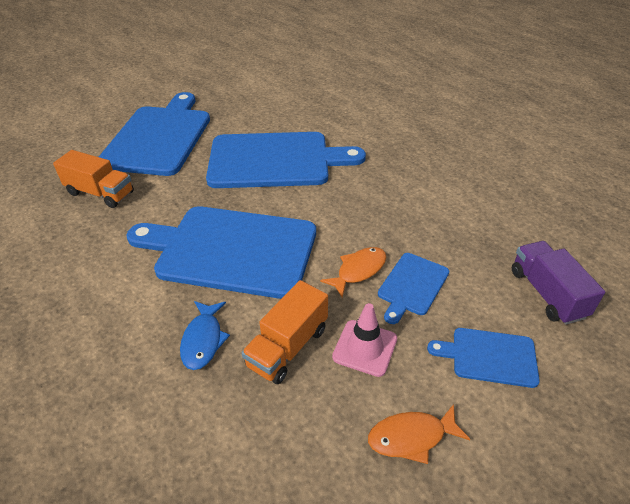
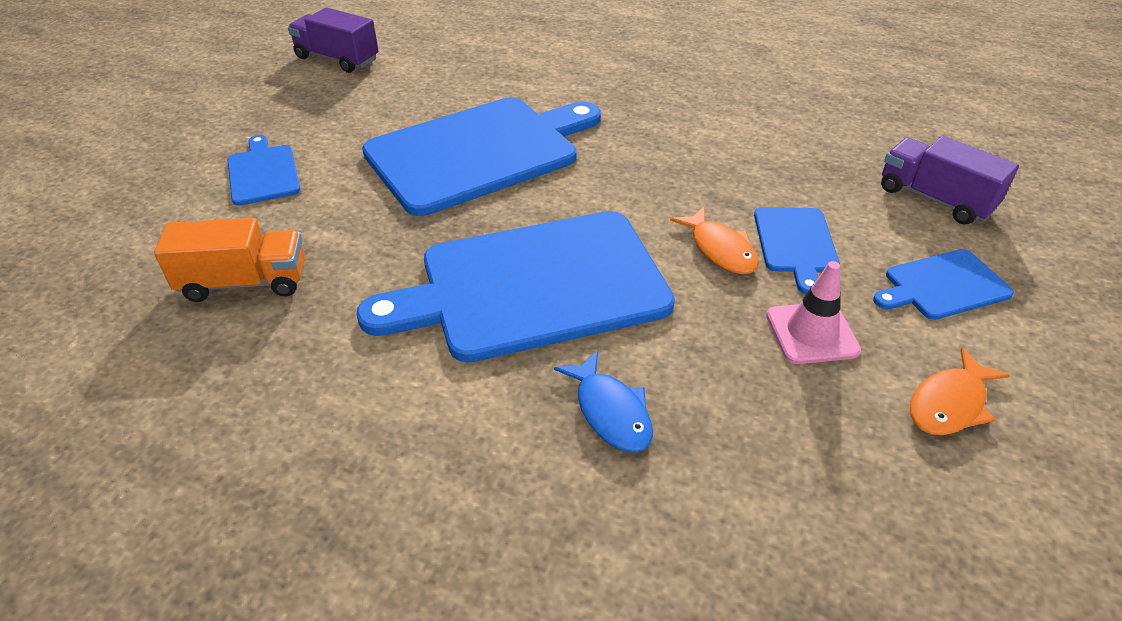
camera: 30 degrees left, 0 degrees up
blue cutting board [99,92,210,176] -> blue cutting board [227,135,300,206], size x0.46
orange truck [242,280,328,384] -> none
orange fish [320,247,387,298] -> orange fish turned 135 degrees clockwise [670,207,759,274]
none -> purple truck [288,7,378,73]

